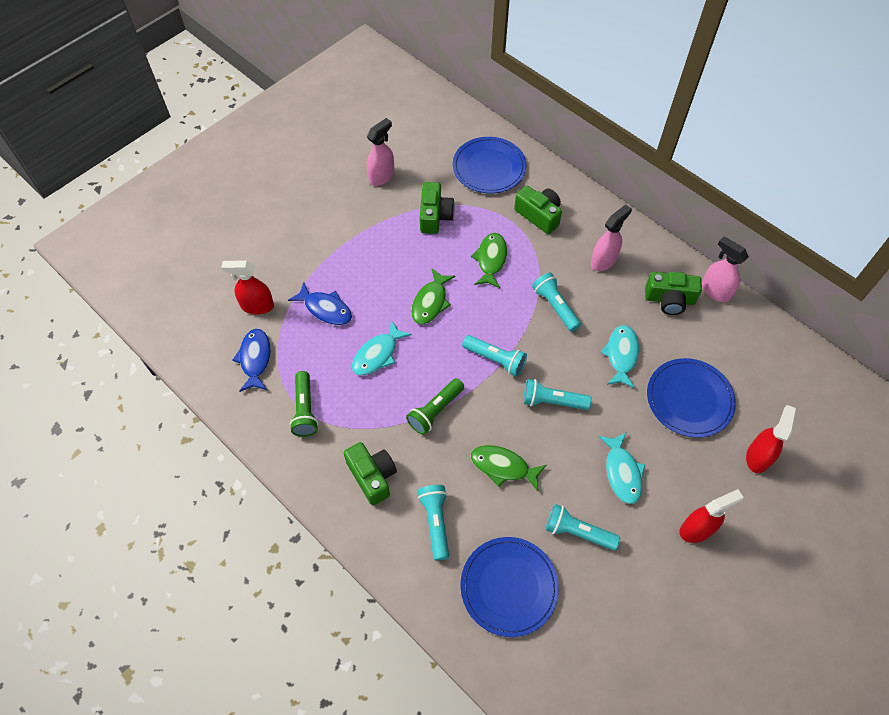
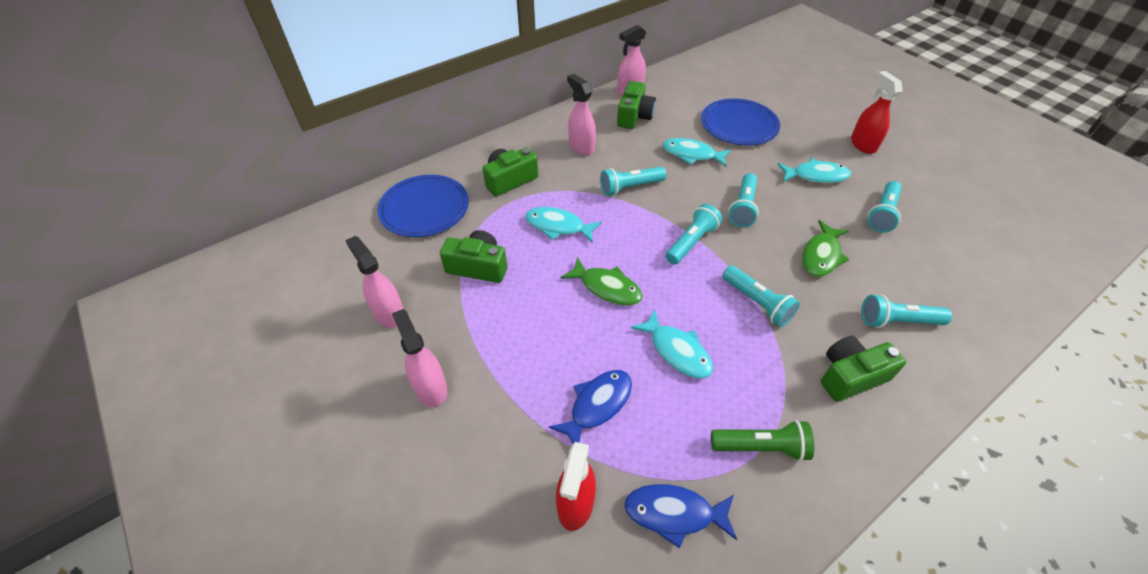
camera: 80 degrees left, 10 degrees down
green flashlight [406,378,464,435] -> turquoise flashlight [722,266,800,327]
blue plate [460,537,559,637] -> none
green fish [471,233,507,288] -> turquoise fish [525,207,602,243]
red spray bottle [746,405,797,473] -> none
none -> pink spray bottle [392,309,447,407]

